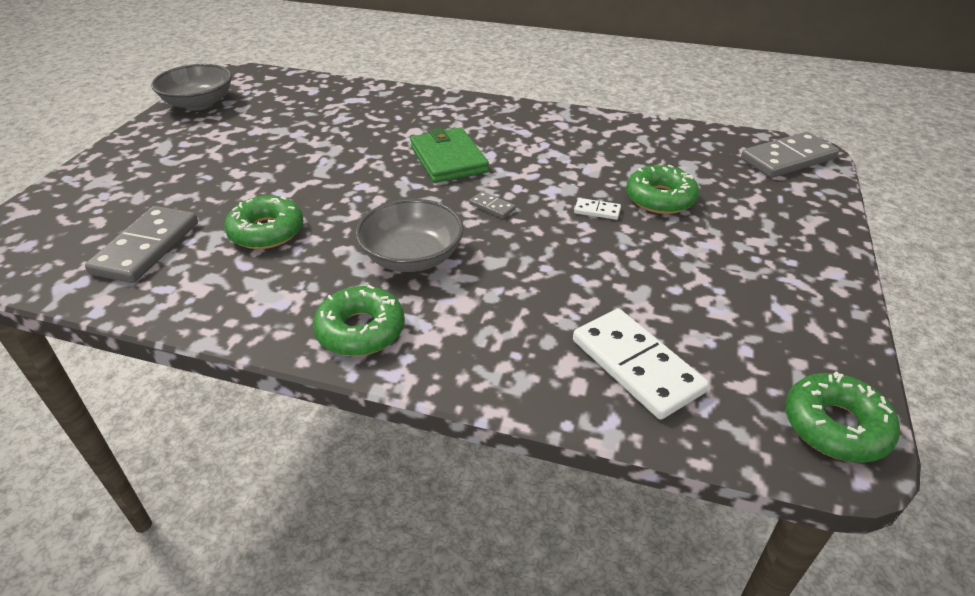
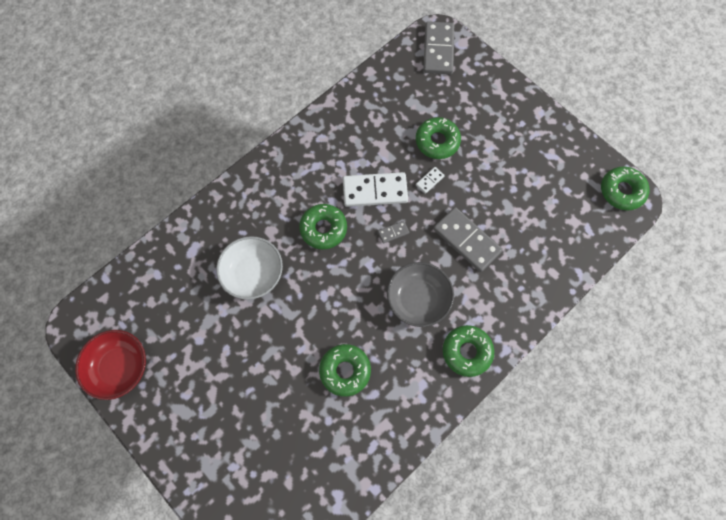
camera: 60 degrees left, 30 degrees up
grey domino [85,206,198,283] -> grey domino moved to [433,207,503,272]
grey bowl [151,64,232,111] -> red bowl [75,330,146,400]
green wallet [410,127,489,183] -> green donut [299,204,347,249]
white domino [573,309,709,420] -> white domino moved to [343,172,408,207]
none -> white bowl [216,236,283,300]

